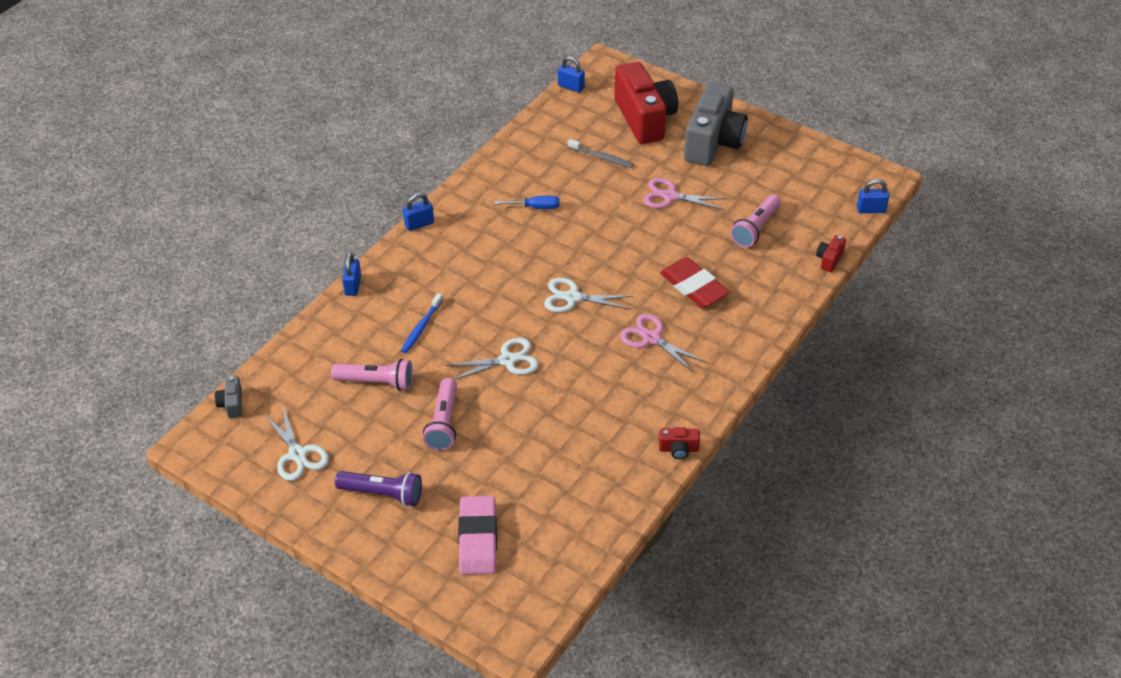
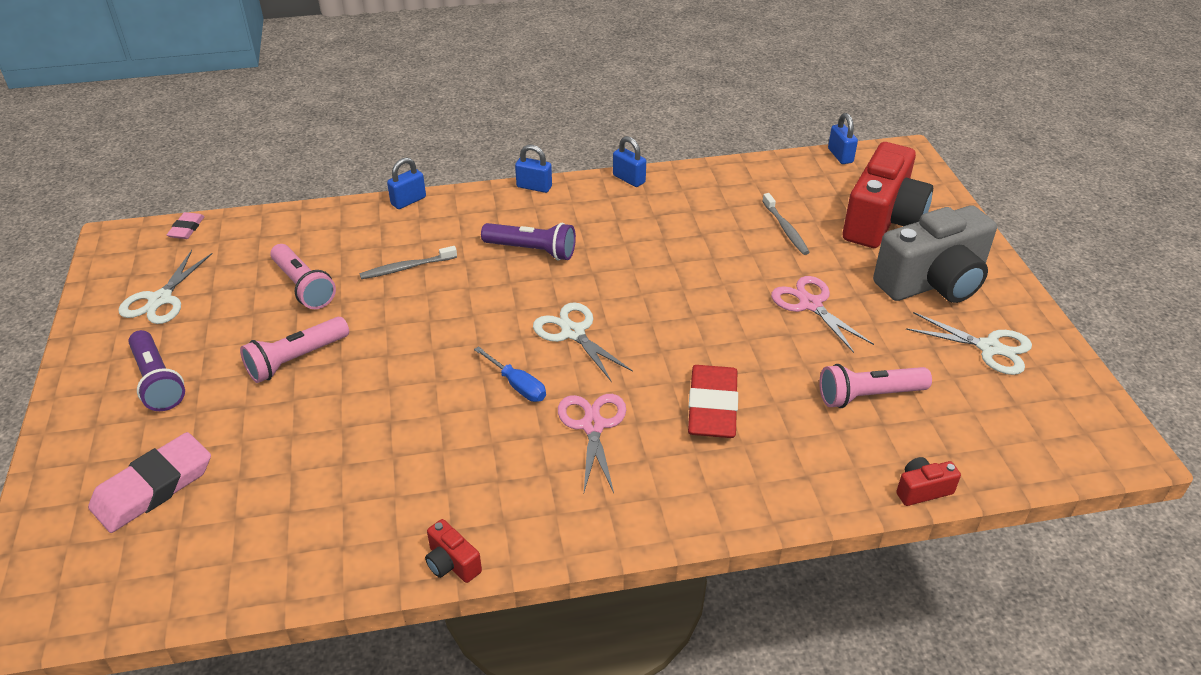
camera: 45 degrees right, 5 degrees down
grey camera [215,376,242,418] -> pink eraser [167,212,205,239]
blue toothbrush [401,293,443,353] -> grey toothbrush [360,246,457,279]
white scissors [445,338,539,380] -> white scissors moved to [906,312,1032,375]
blue screwdriver [494,196,560,209] -> blue screwdriver moved to [474,346,546,402]
blue padlock [857,179,889,213] -> blue padlock moved to [613,136,646,187]
none -> purple flashlight [481,222,576,261]

